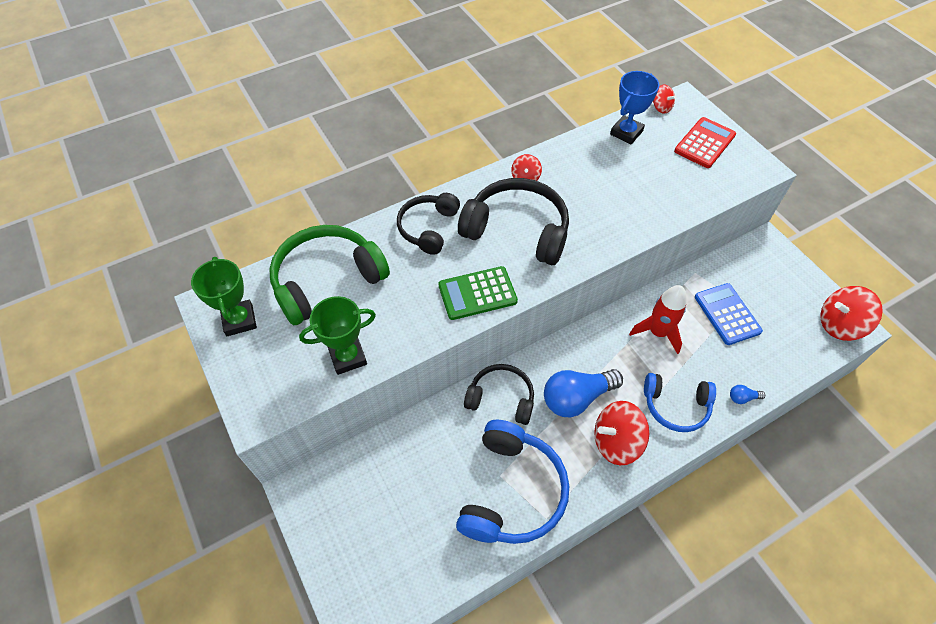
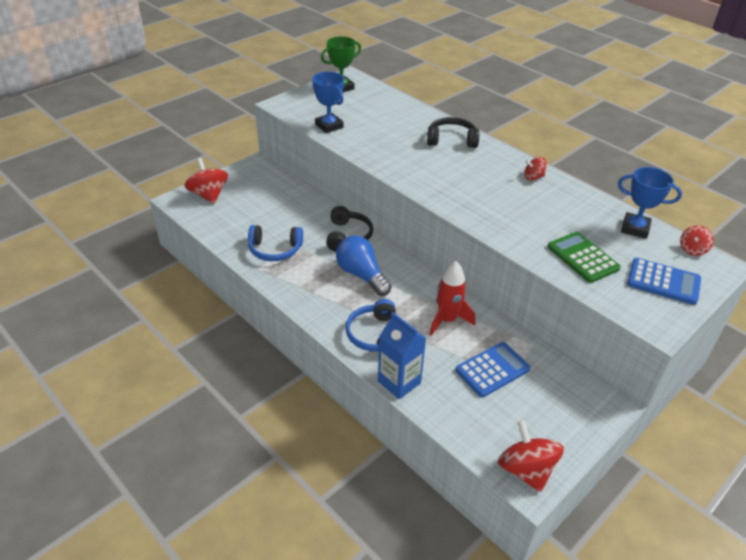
camera: 75 degrees right, 15 degrees down
green headphones [269,225,390,325] -> none
green trophy [299,296,376,375] -> blue trophy [312,71,344,133]
green calculator [438,266,518,320] -> green calculator moved to [547,232,621,283]
blue headphones [456,420,569,544] -> blue headphones [248,225,303,261], size x0.63
black headphones [458,178,569,265] -> none
red spinning top [594,401,649,465] -> red spinning top moved to [184,158,228,204]
red calculator [674,117,736,168] -> blue calculator [627,258,701,305]
blue light bulb [730,385,765,404] -> blue carton [378,312,426,399]

